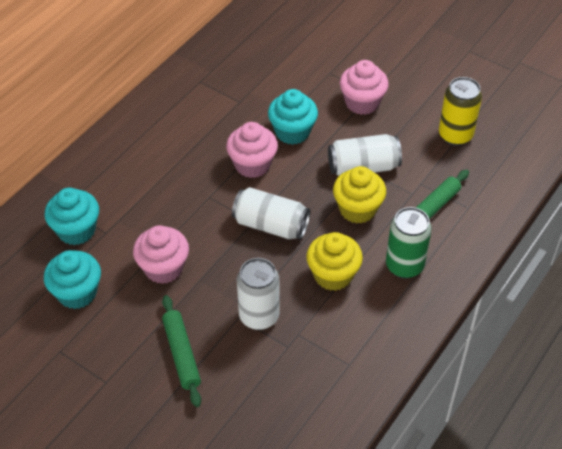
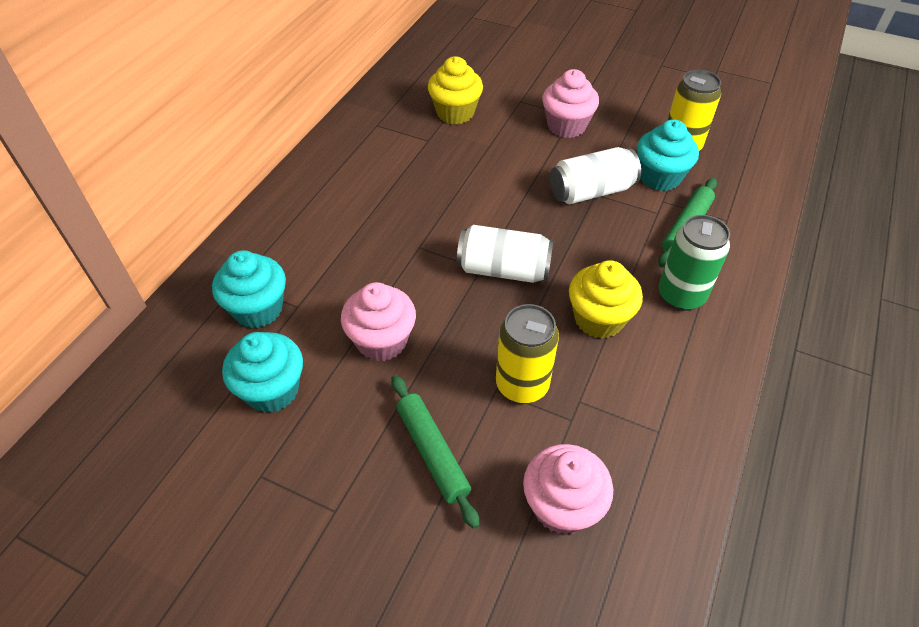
camera: 10 degrees left, 0 degrees up
pink cupcake [226,122,278,178] -> pink cupcake moved to [523,444,613,535]
white can [237,258,279,330] -> yellow can [496,304,559,404]
turquoise cupcake [268,89,318,145] -> turquoise cupcake moved to [637,119,699,191]
yellow cupcake [333,166,386,224] -> yellow cupcake moved to [428,56,483,124]

